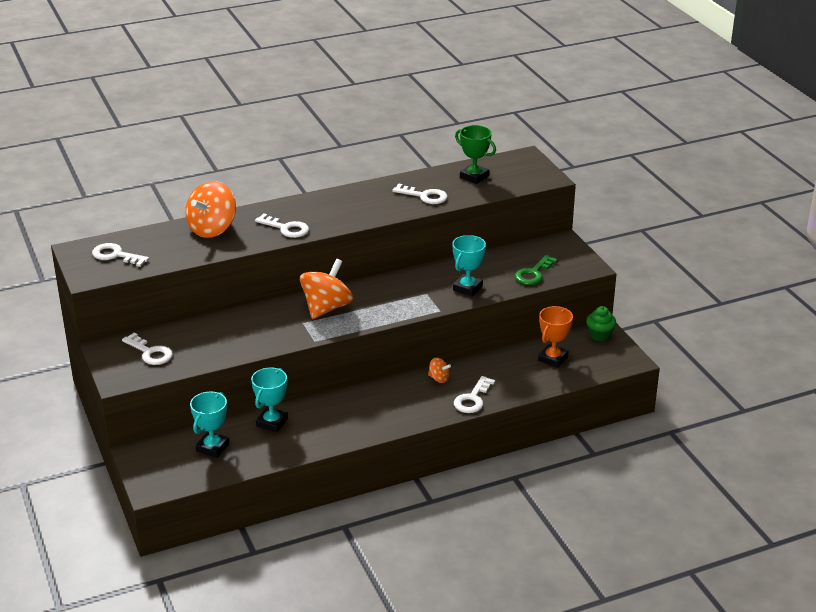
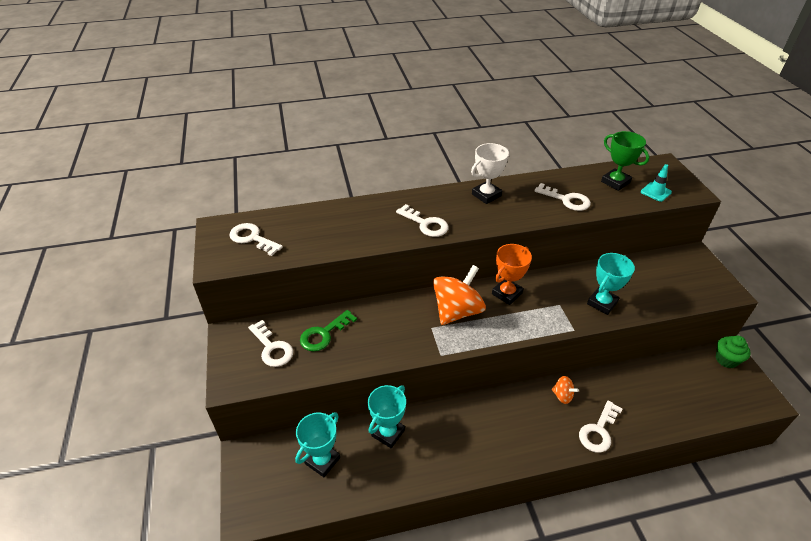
camera: 10 degrees right, 10 degrees up
orange spinning top [185,181,236,238] -> none
green key [514,255,558,285] -> green key moved to [300,310,357,352]
orange trophy [538,306,573,368] -> orange trophy moved to [492,244,532,305]
none -> white trophy [471,143,510,204]
none -> turquoise traffic cone [641,164,672,202]

